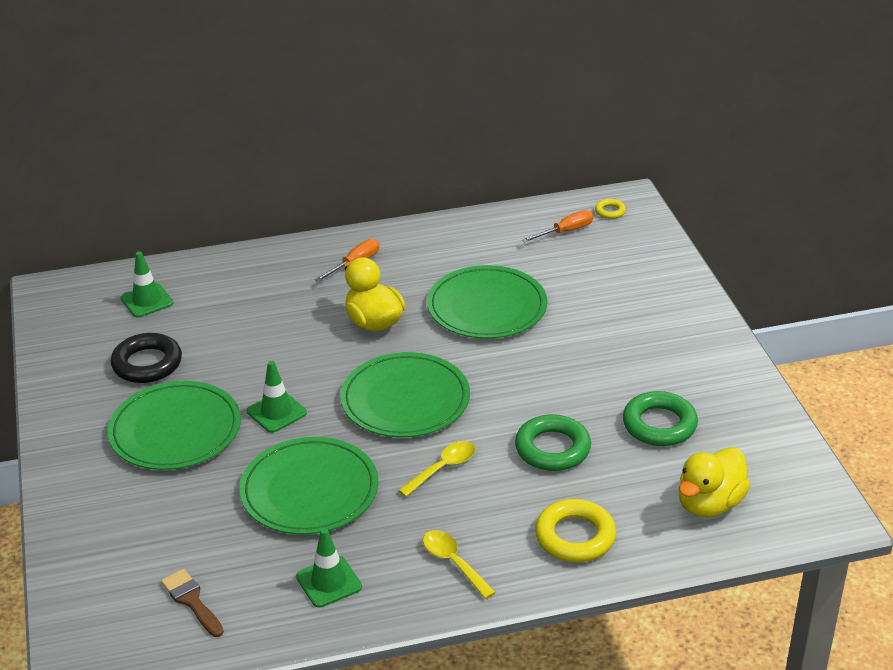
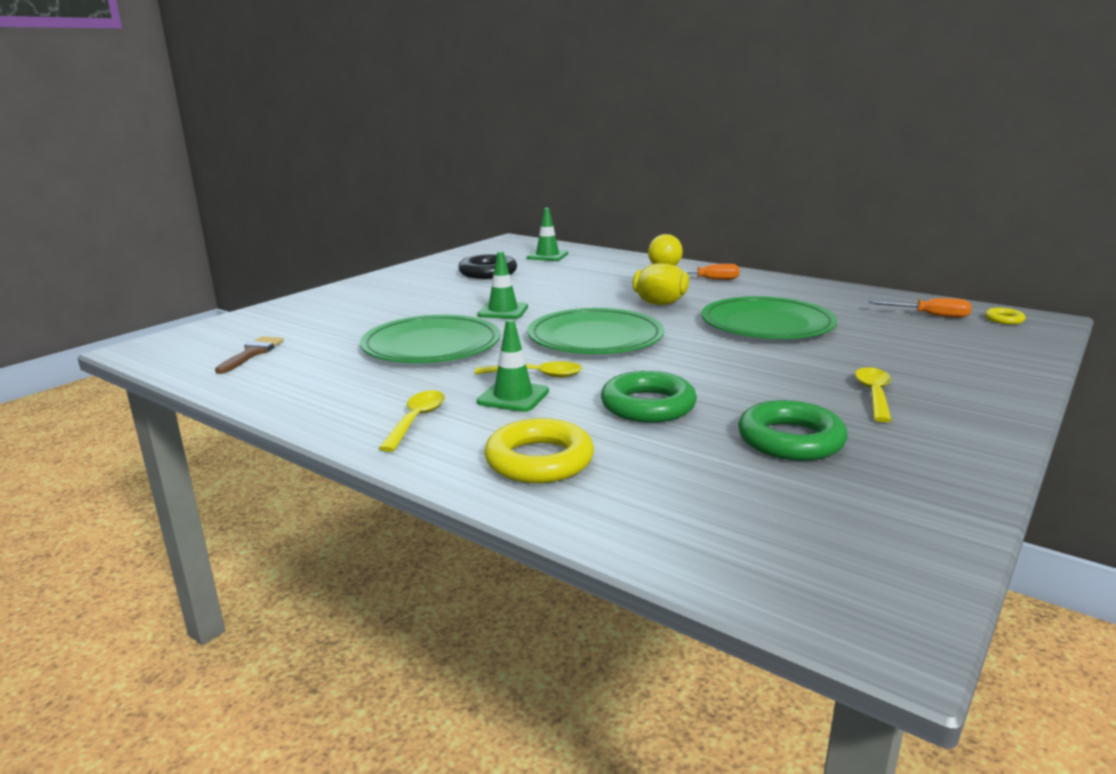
camera: 50 degrees right, 15 degrees down
green plate [107,381,241,470] -> none
green traffic cone [296,528,362,608] -> green traffic cone moved to [477,319,549,412]
yellow duck [679,447,750,517] -> none
none -> yellow spoon [855,367,892,422]

